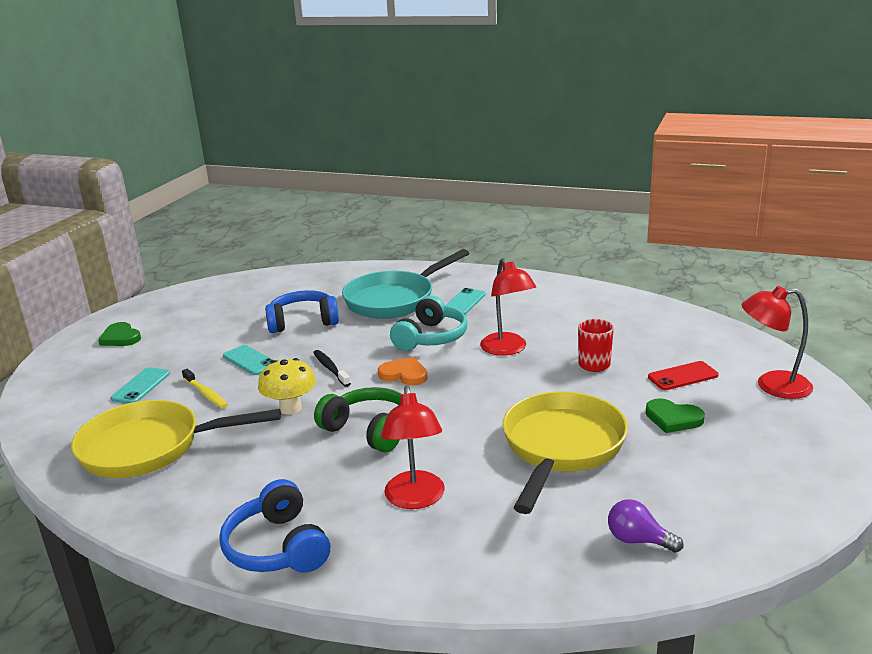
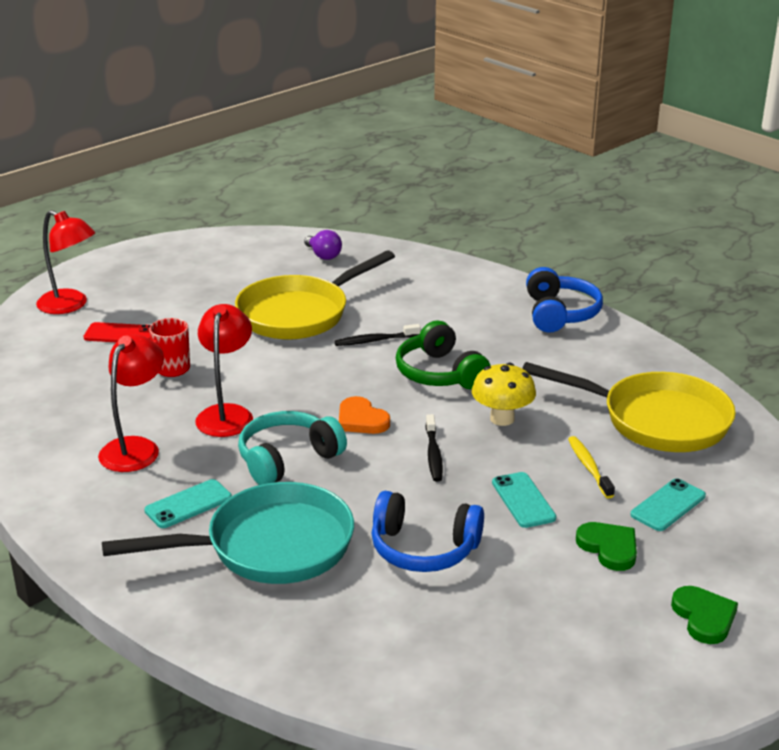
camera: 155 degrees left, 5 degrees up
red lamp [381,386,445,509] -> red lamp moved to [98,335,164,472]
green heart [646,398,705,433] -> green heart moved to [576,522,637,571]
none -> black toothbrush [334,324,421,346]

